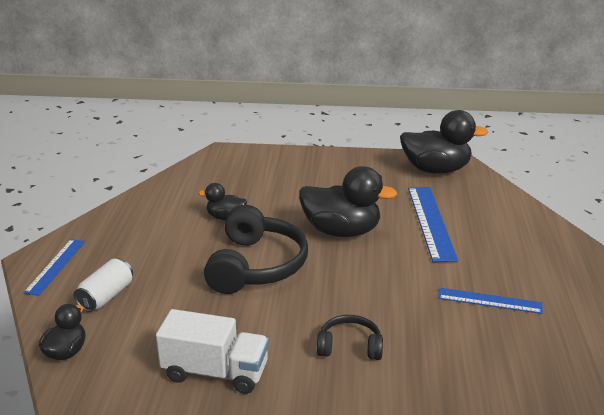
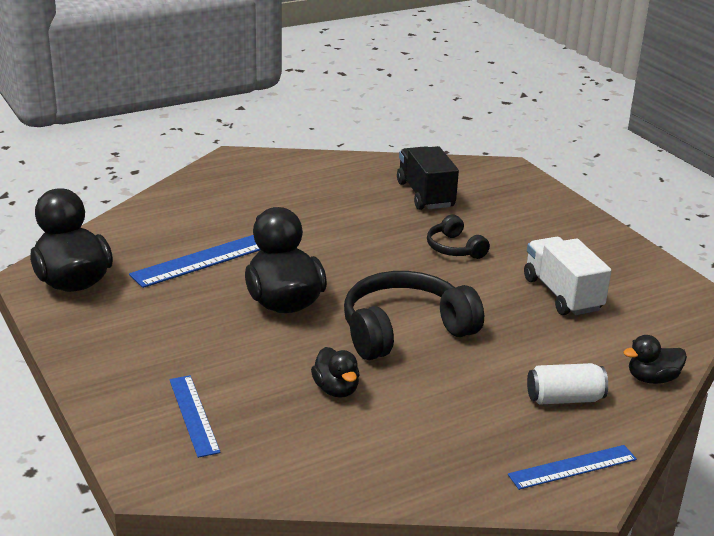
camera: 125 degrees left, 0 degrees up
blue ruler [438,288,543,314] -> blue ruler moved to [169,375,221,458]
none -> black truck [397,146,459,210]

